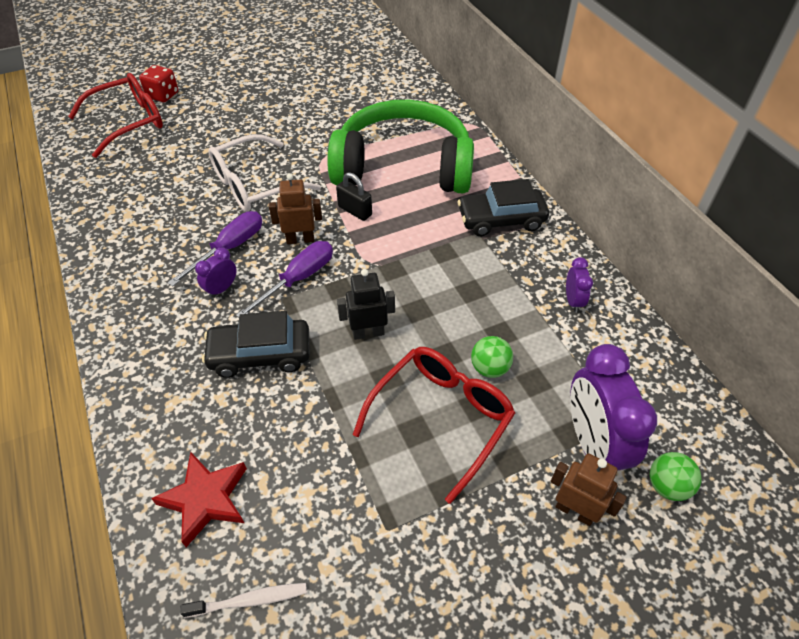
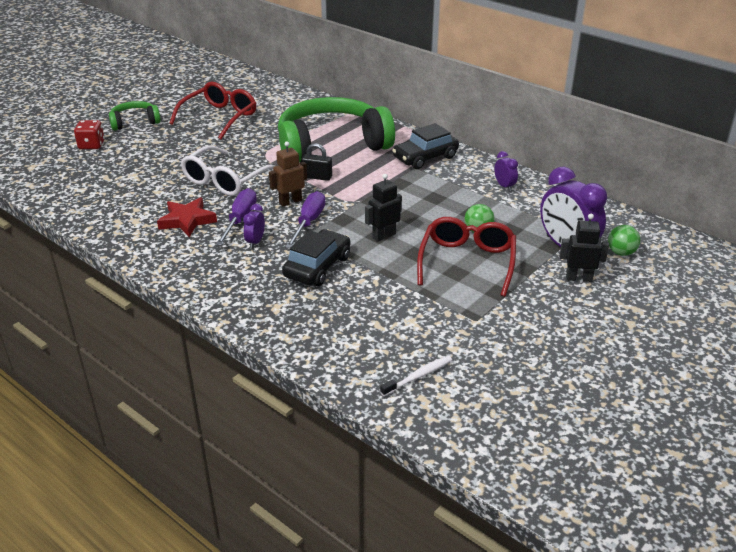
camera: 25 degrees left, 15 degrees down
red glasses [68,73,163,158] -> red glasses moved to [170,82,256,139]
red star [151,452,247,547] -> red star moved to [157,197,217,237]
black car [202,311,310,378] -> black car turned 150 degrees clockwise [282,229,351,286]
brown robot [551,453,627,526] -> black robot [560,214,609,282]
none -> green headphones [109,101,161,131]

